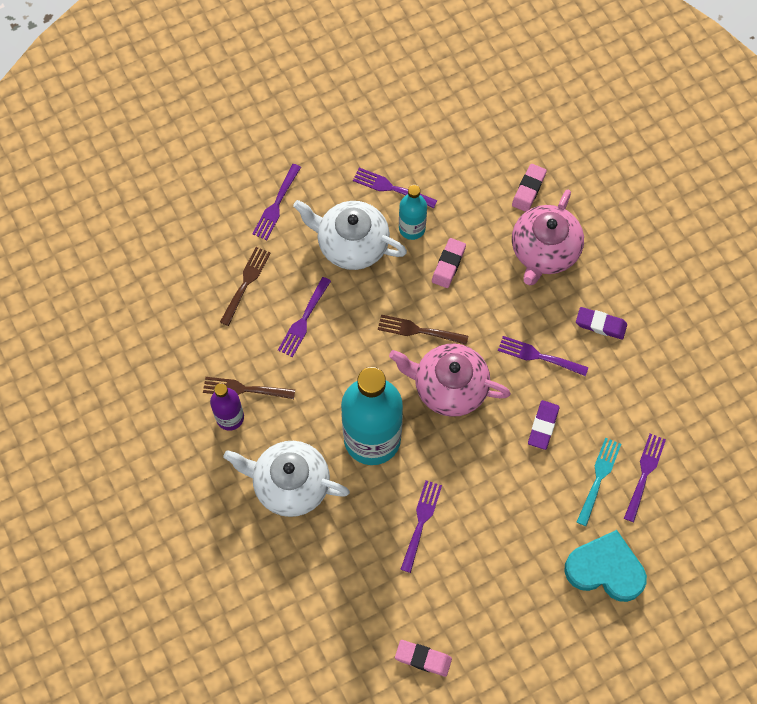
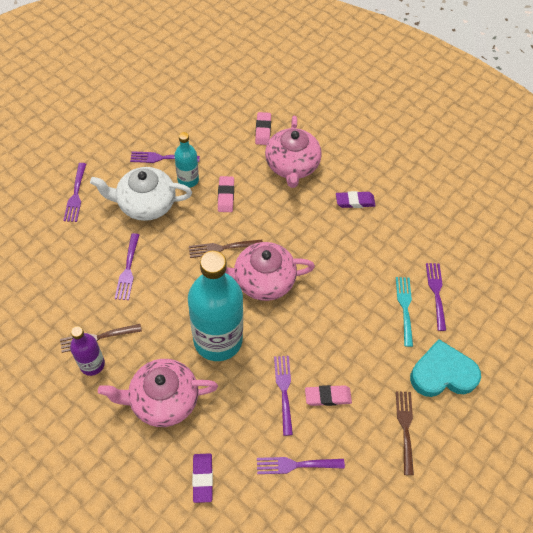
camera: 25 degrees left, 10 degrees down
brown fork [220,247,271,326] -> brown fork moved to [396,391,414,475]
white teapot [224,441,350,517] -> pink teapot [98,359,218,427]
pink eraser [395,640,452,677] -> pink eraser moved to [305,385,352,406]
purple fork [498,336,588,376] -> purple fork moved to [257,457,345,474]
purple eraser [528,400,559,450] -> purple eraser moved to [192,453,213,503]

